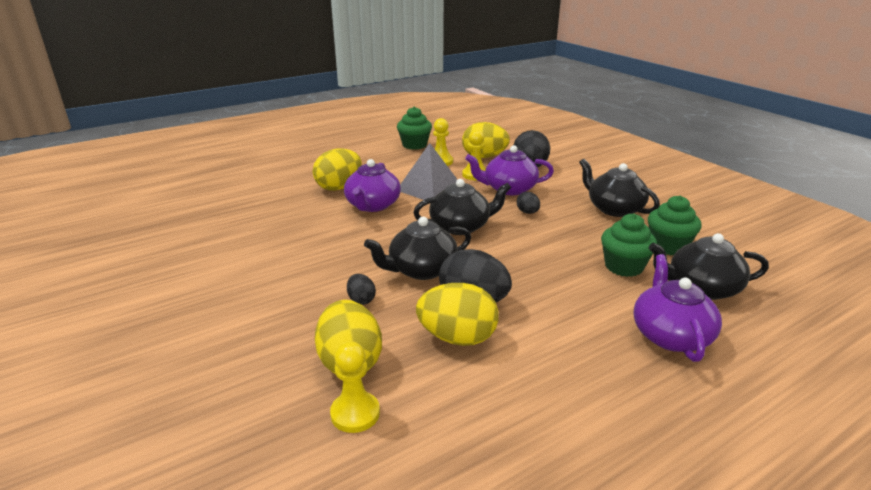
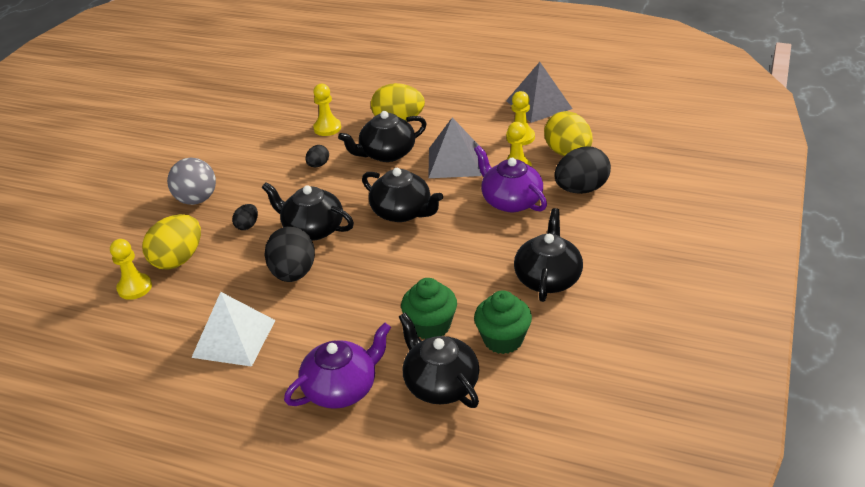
camera: 55 degrees right, 10 degrees up
purple teapot [344,159,401,212] -> black teapot [338,111,427,162]
green cupcake [397,106,432,150] -> grey pyramid [506,62,573,123]
yellow egg [416,283,499,346] -> none
black egg [517,192,540,214] -> black egg moved to [305,145,329,167]
none -> grey ball [167,158,216,205]
none -> white pyramid [191,292,275,367]
none -> yellow pawn [313,84,341,136]

